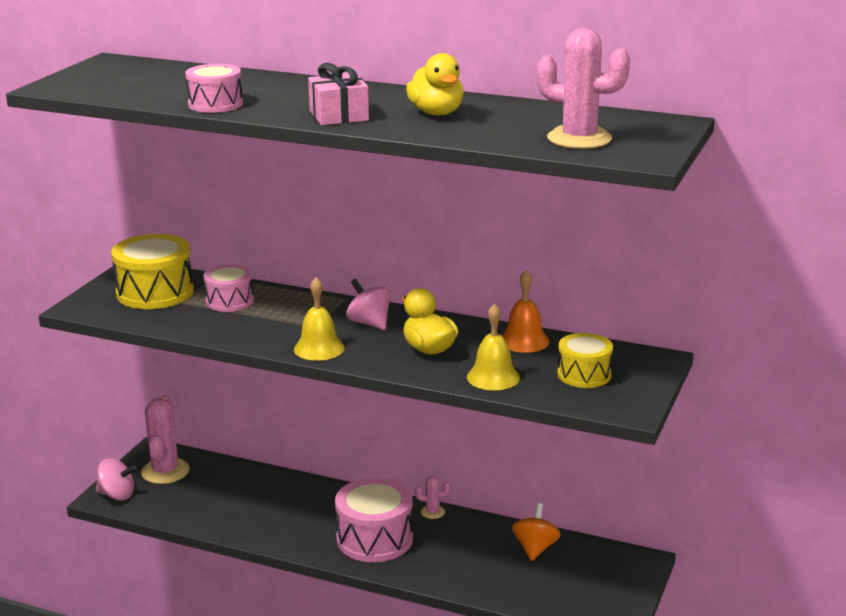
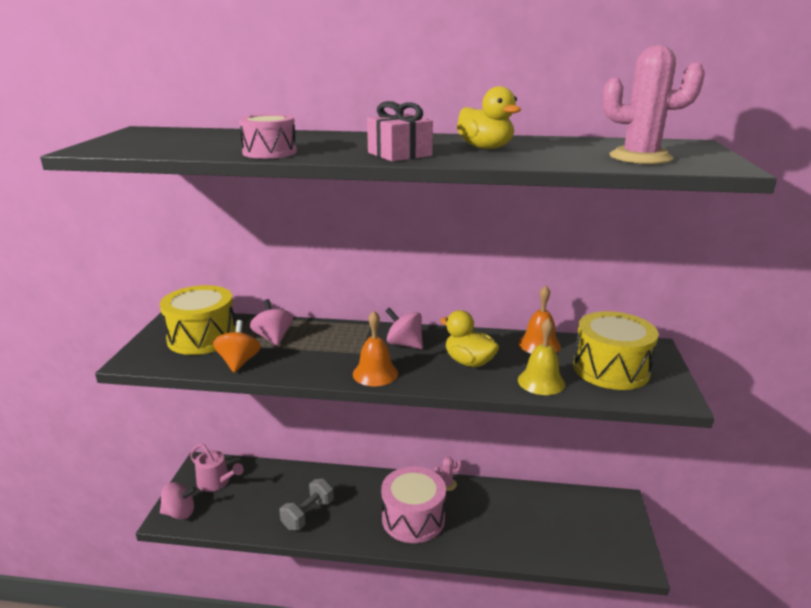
camera: 15 degrees left, 0 degrees up
pink cactus [141,395,189,484] -> pink watering can [190,443,244,492]
pink drum [204,264,254,312] -> pink spinning top [250,299,293,346]
yellow bell [294,278,345,361] -> orange bell [353,311,398,386]
orange spinning top [512,503,561,561] -> orange spinning top moved to [213,320,261,373]
yellow drum [558,333,613,388] -> yellow drum [573,311,659,390], size x1.62
none -> grey dumbbell [279,479,334,530]

